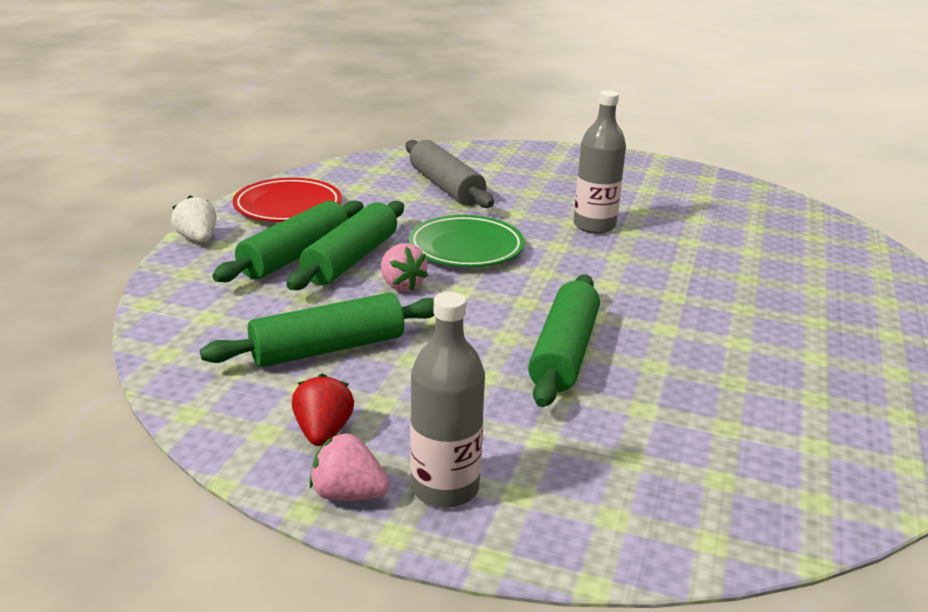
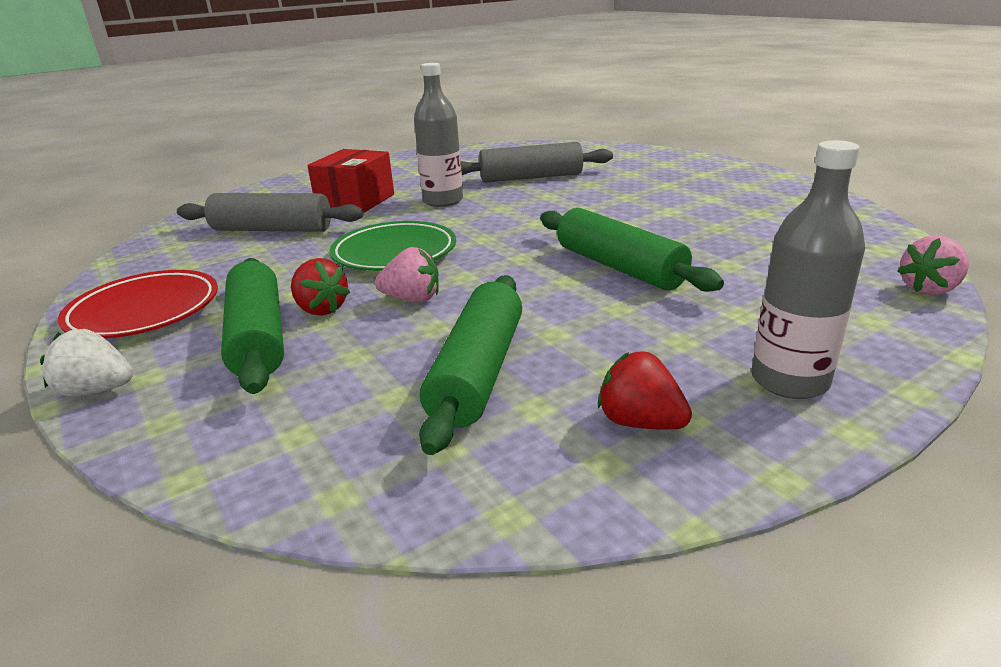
camera: 50 degrees left, 0 degrees up
green rolling pin [287,201,404,290] -> red strawberry [291,258,350,316]
pink strawberry [309,433,390,501] -> pink strawberry moved to [898,235,969,295]
none -> red box [307,149,394,213]
none -> grey rolling pin [461,142,613,183]

